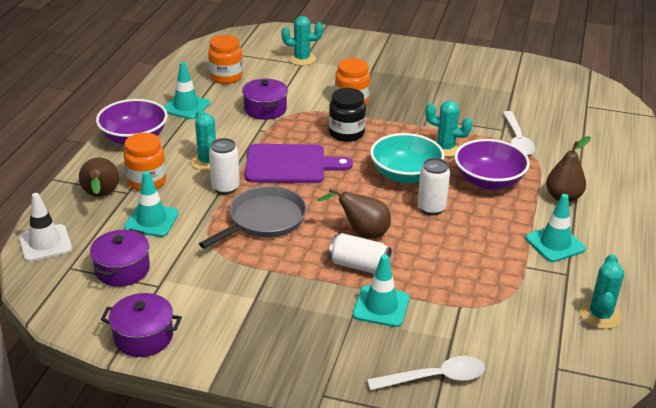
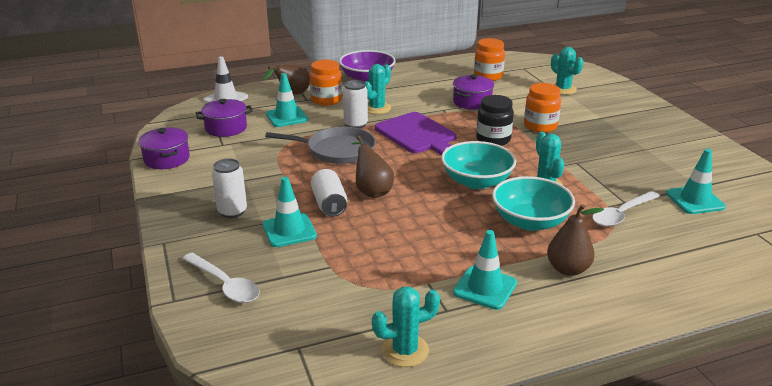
camera: 55 degrees right, 5 degrees down
turquoise traffic cone [164,62,210,119] -> turquoise traffic cone moved to [666,149,726,214]
white can [417,158,450,215] -> white can moved to [212,158,247,218]
purple bowl [455,139,530,190] -> turquoise bowl [492,176,575,231]

